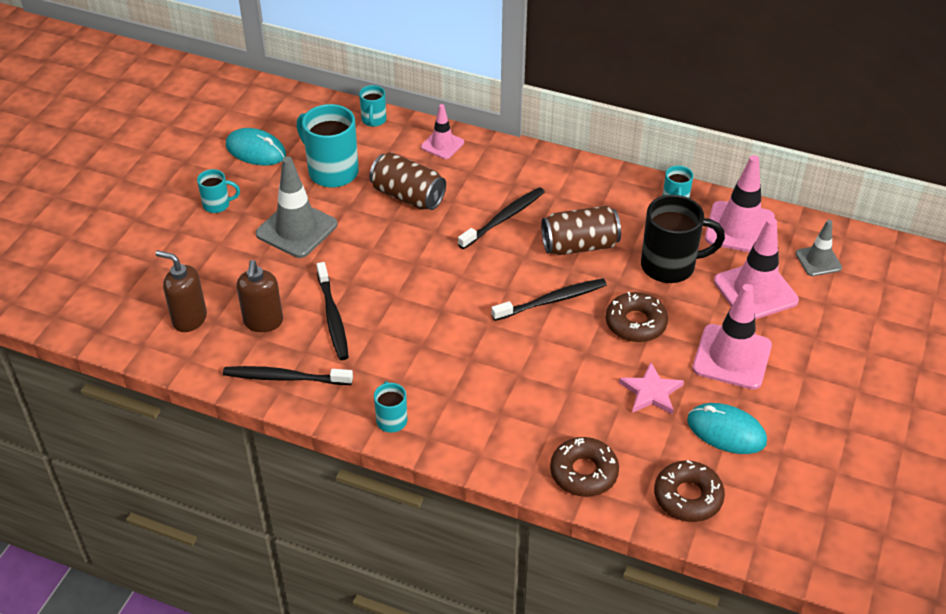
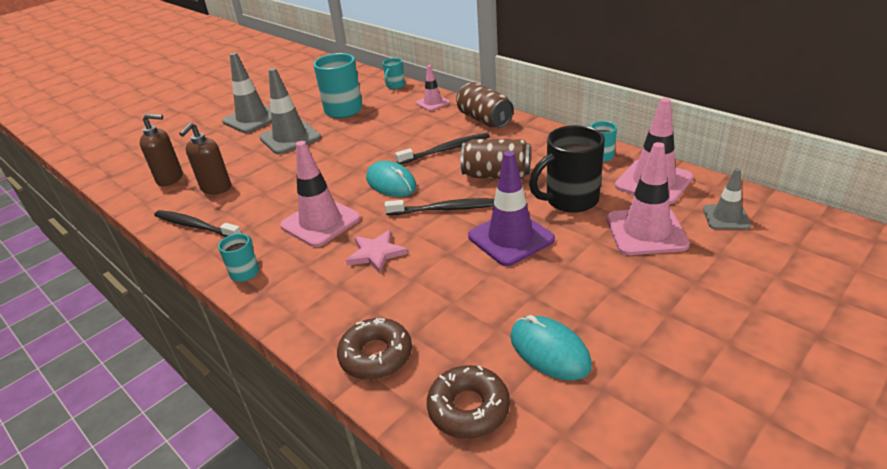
camera: 25 degrees right, 10 degrees down
brown soap dispenser [156,250,207,332] -> brown soap dispenser turned 135 degrees clockwise [140,113,183,186]
turquoise mug [197,169,240,213] -> grey traffic cone [222,52,272,133]
turquoise mouse [226,128,286,165] -> turquoise mouse moved to [366,161,417,197]
black toothbrush [316,262,349,360] -> none
brown can [369,152,446,210] -> brown can moved to [456,82,514,128]
brown donut [606,292,668,342] -> purple traffic cone [468,151,555,266]
pink star [619,363,684,415] -> pink star moved to [346,230,408,273]
black mug [641,195,725,283] -> black mug turned 135 degrees clockwise [529,125,605,213]
pink traffic cone [693,284,772,390] -> pink traffic cone moved to [280,141,360,247]

